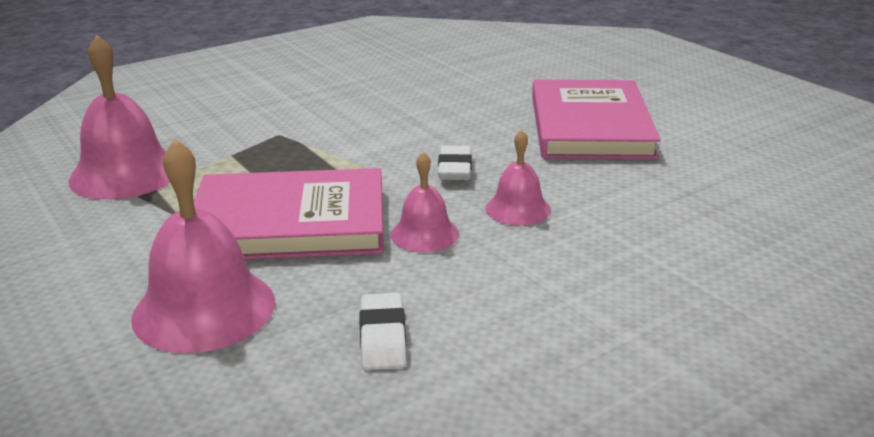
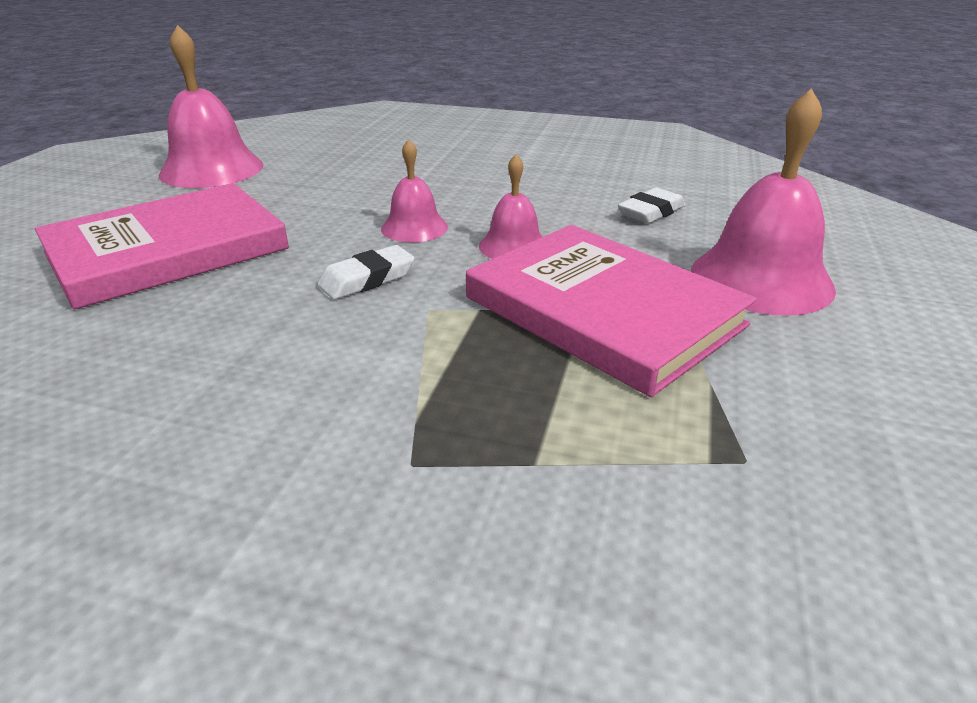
camera: 130 degrees left, 5 degrees up
pink bell [68,35,170,200] -> pink bell moved to [159,25,263,188]

